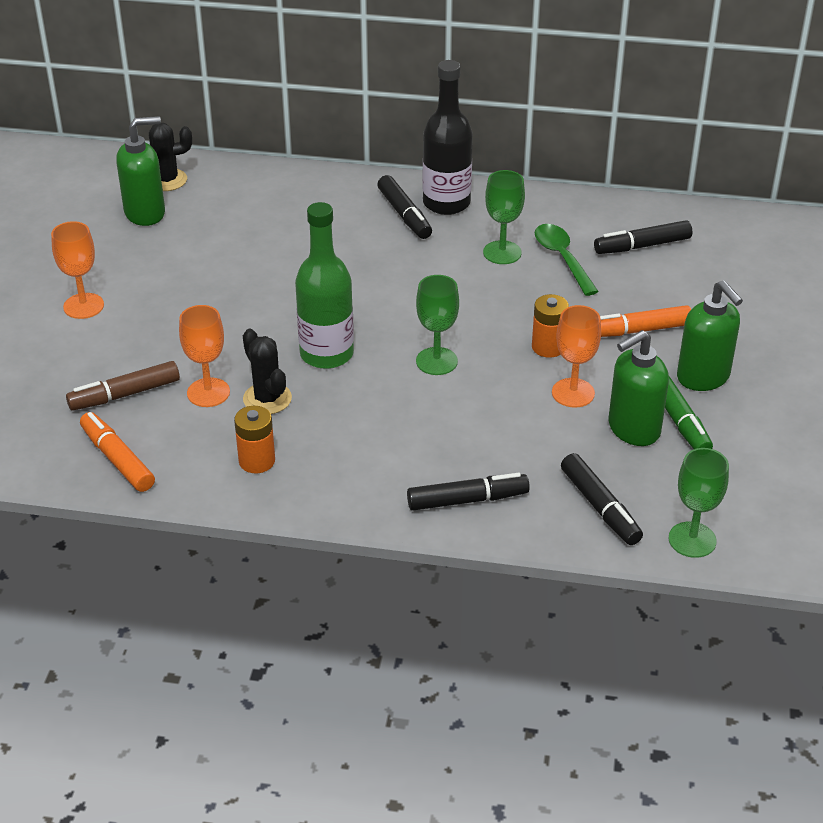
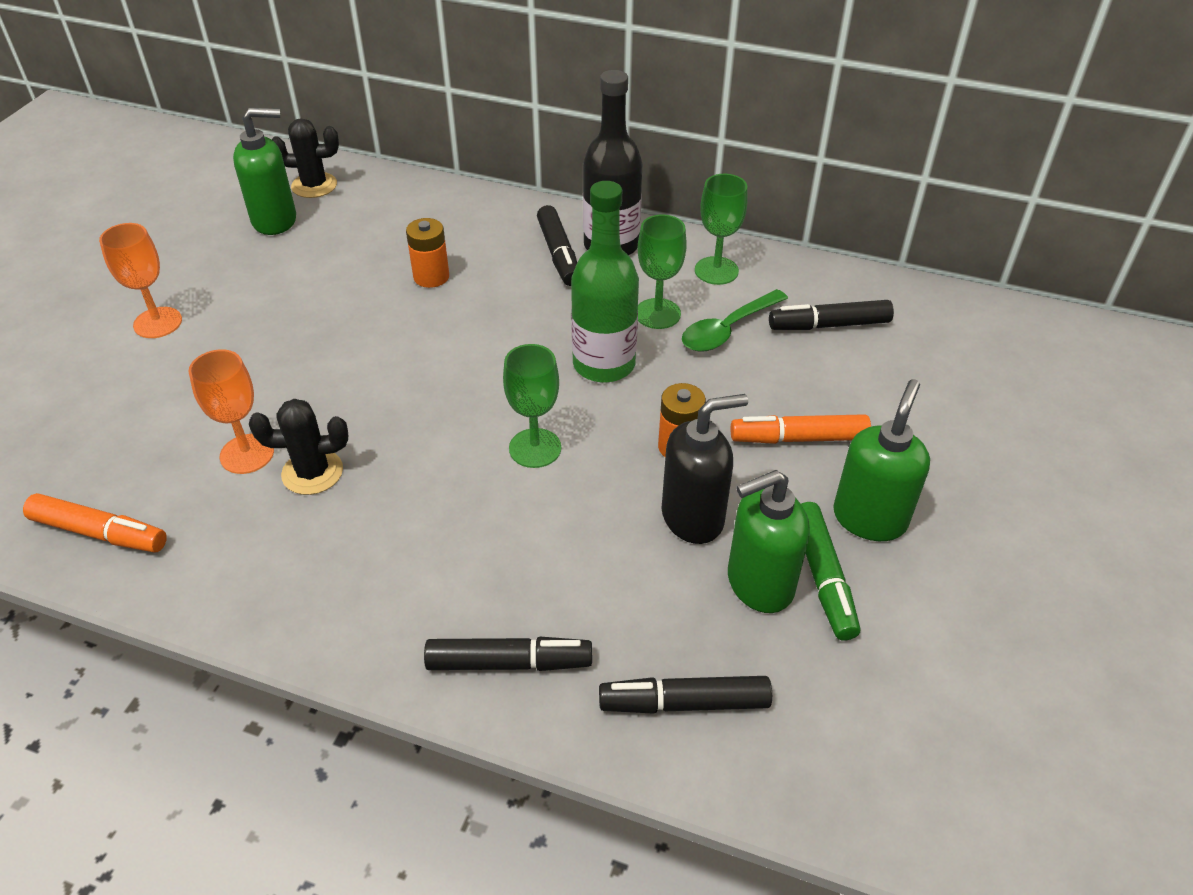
camera: 10 degrees right, 5 degrees up
brown marker [66,361,180,411] -> none
orange marker [80,412,155,492] -> orange marker turned 135 degrees clockwise [23,493,167,553]
orange battery [234,406,275,473] -> orange battery moved to [406,218,449,288]
black cactus [243,329,292,414] -> black cactus turned 75 degrees counterclockwise [249,399,348,495]
green bottle [295,202,354,369] -> green bottle moved to [571,181,639,383]
green spoon [535,224,599,296] -> green spoon turned 120 degrees counterclockwise [682,289,788,352]
orange goblet [552,305,601,407] -> black soap dispenser [661,394,748,544]
black marker [561,453,643,545] -> black marker turned 105 degrees clockwise [599,676,772,714]
green goblet [668,448,729,558] -> green goblet moved to [695,174,748,285]
green soap dispenser [677,280,743,391] -> green soap dispenser turned 135 degrees counterclockwise [833,379,930,541]

